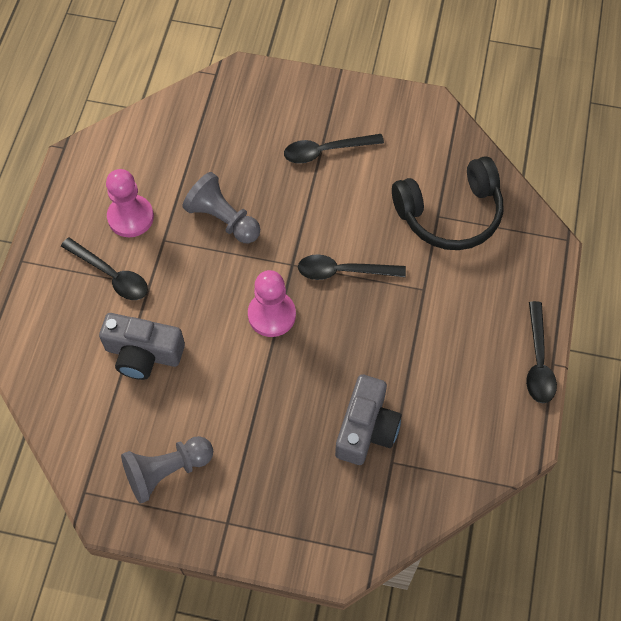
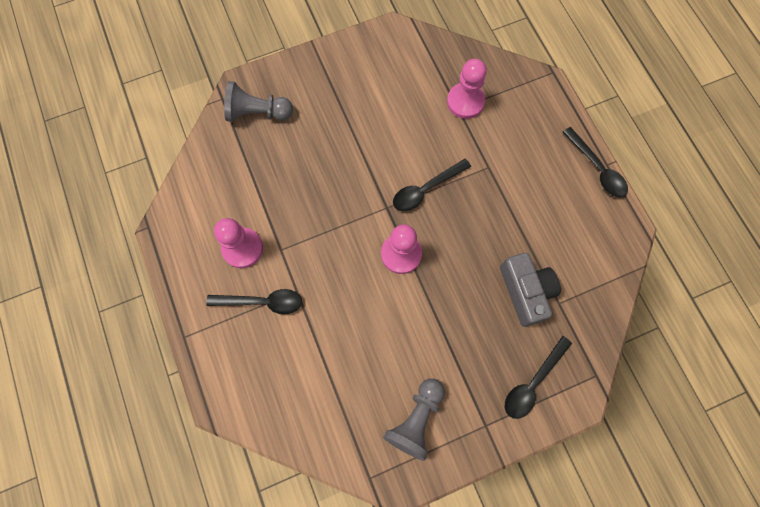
camera: 35 degrees left, 10 degrees up
grey camera [99,313,185,380] -> none
grey pawn [183,172,260,243] -> grey pawn moved to [224,81,293,122]
black spoon [284,134,384,164] -> black spoon moved to [505,336,572,419]
black headphones [392,156,503,250] -> pink pawn [447,59,487,119]

